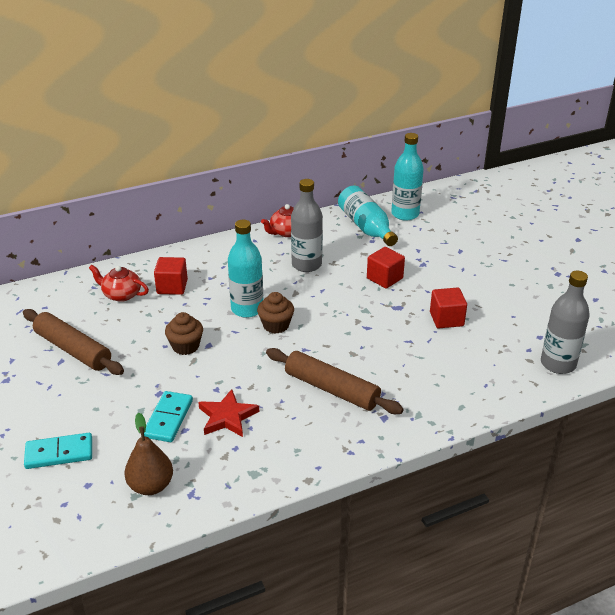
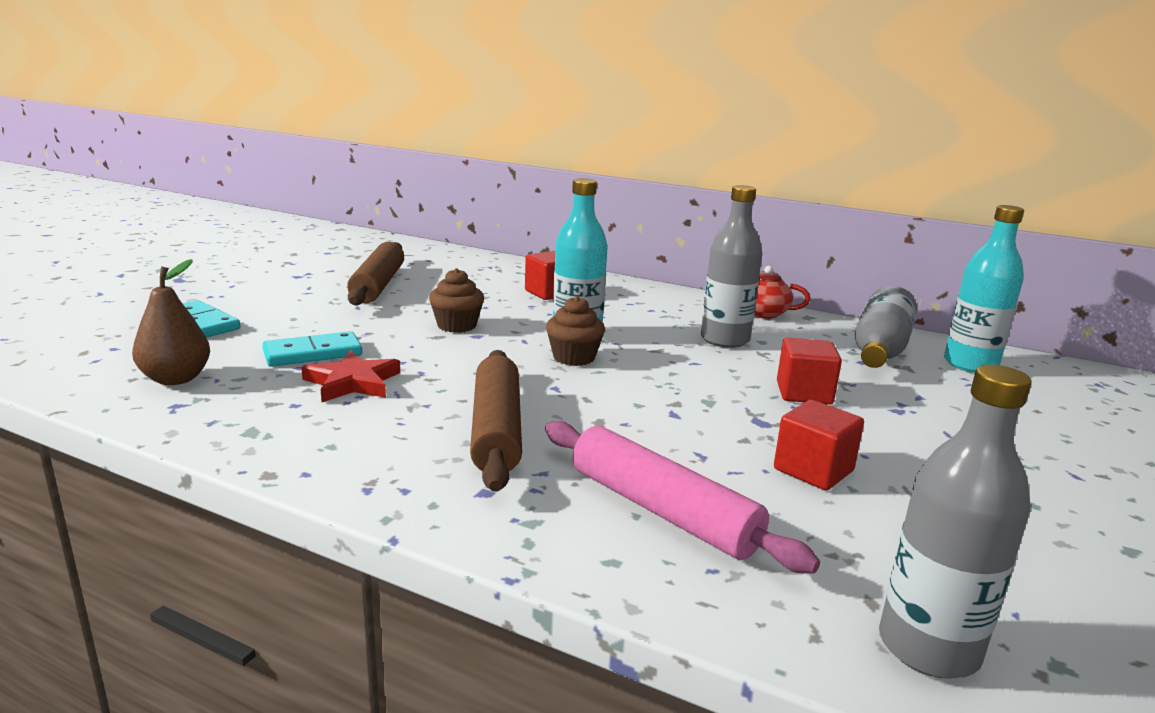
camera: 50 degrees right, 15 degrees down
red teapot [89,265,149,302] -> none
turquoise bottle [338,186,398,246] -> grey bottle [855,286,917,368]
none -> pink rolling pin [545,421,820,574]

